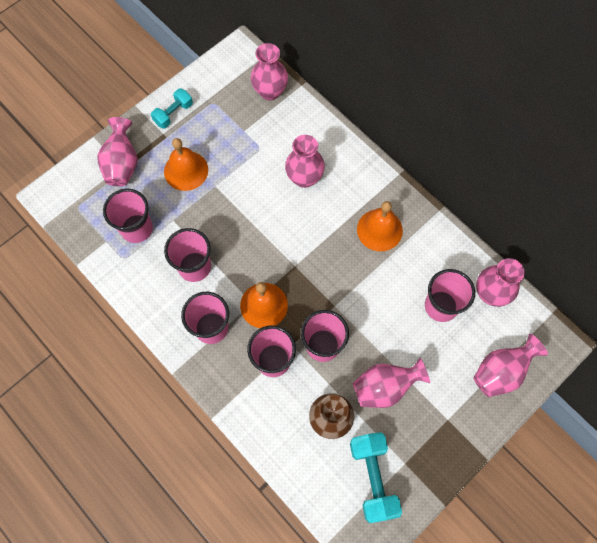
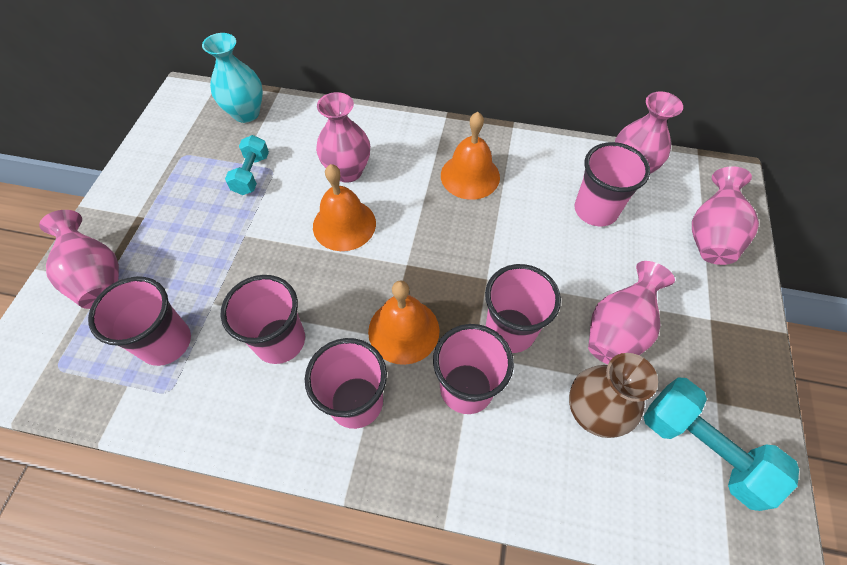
camera: 35 degrees left, 10 degrees down
turquoise dumbbell [151,88,193,128] -> turquoise dumbbell moved to [225,135,269,195]
orange bell [164,138,208,191] -> orange bell moved to [313,164,376,251]
pink vase [251,43,288,100] -> turquoise vase [202,33,263,123]

